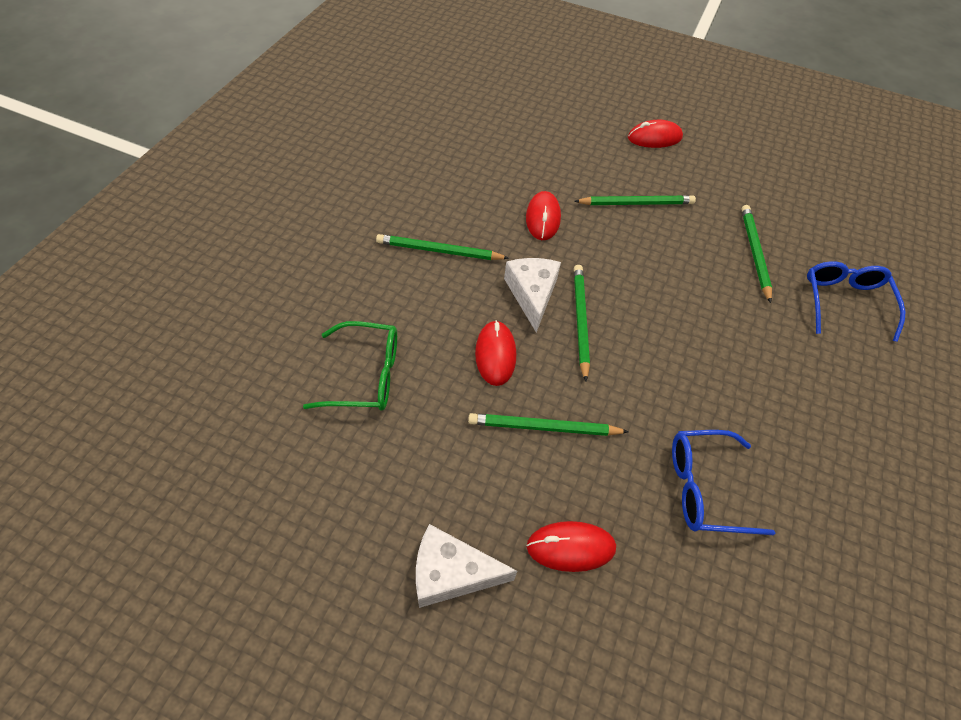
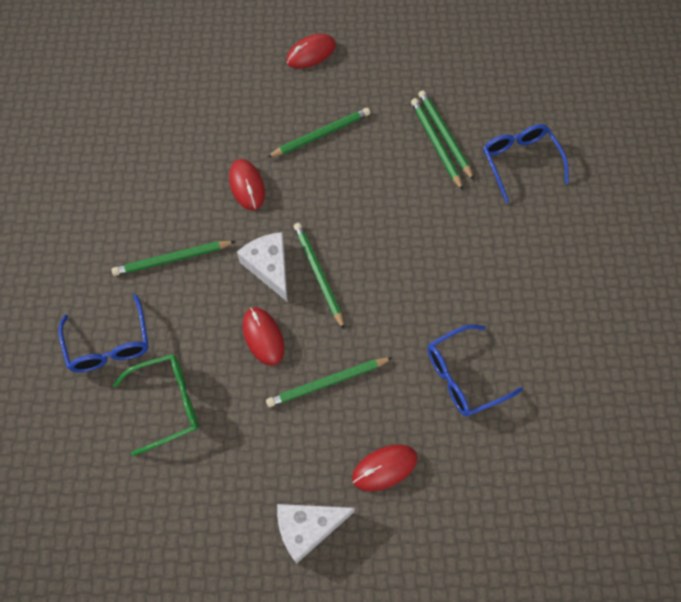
camera: 20 degrees left, 10 degrees up
none -> blue glasses [58,294,149,372]
none -> green pencil [418,90,474,180]

